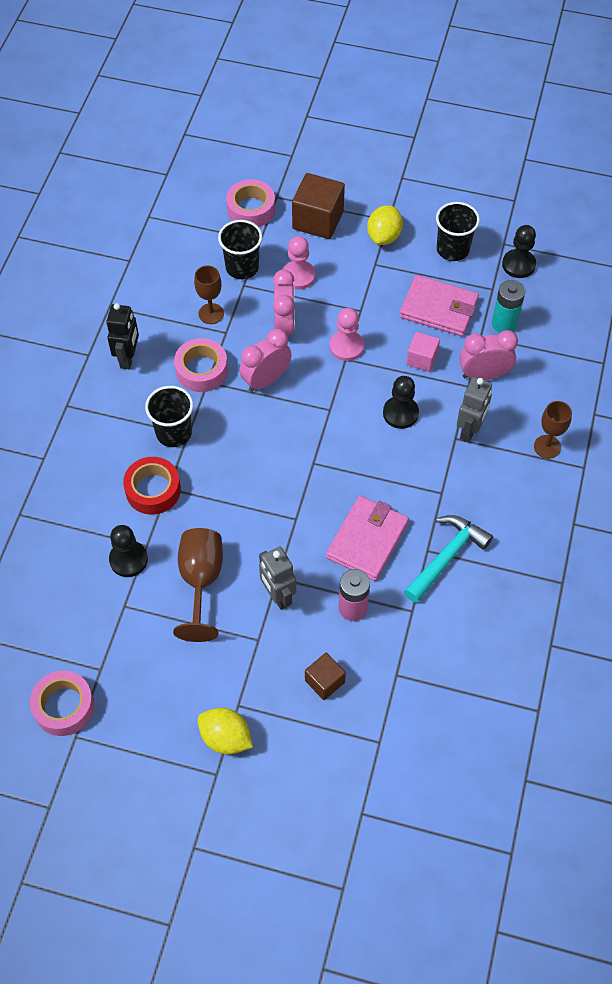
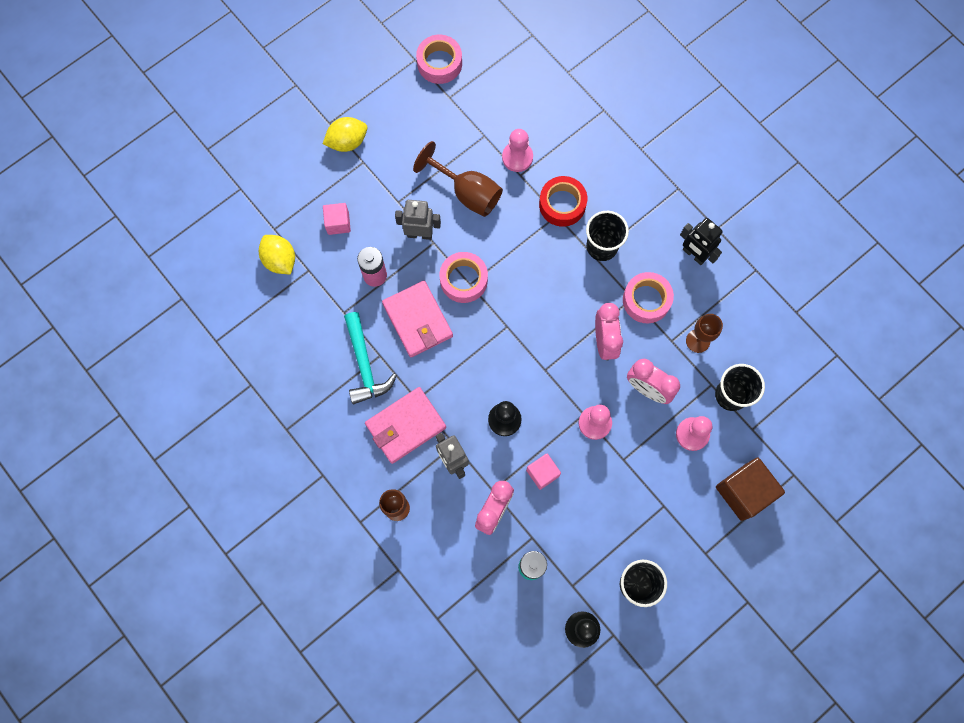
camera: 125 degrees right, 15 degrees up
black pawn [109,525,148,577] -> pink pawn [502,129,533,172]
pink tape [226,179,275,227] -> pink tape moved to [440,252,488,303]
brown cube [305,653,346,700] -> pink cube [323,203,351,235]
yellow lemon [367,205,403,245] -> yellow lemon moved to [259,235,295,274]
pink wallet [399,275,479,336] -> pink wallet moved to [365,387,446,464]

